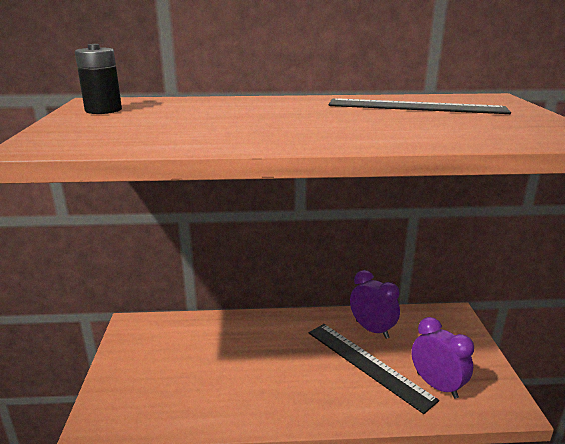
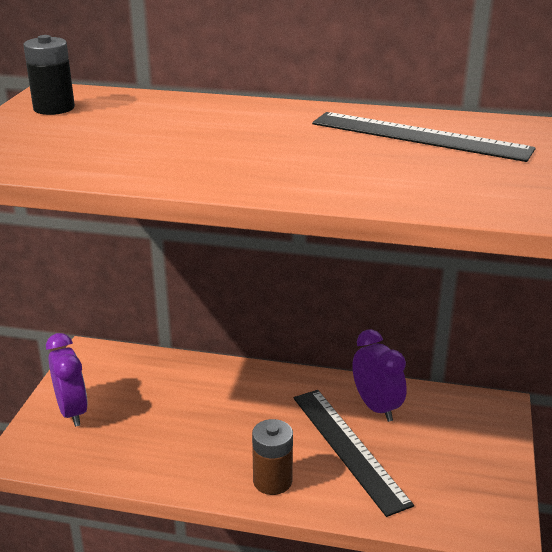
camera: 15 degrees right, 5 degrees up
purple clock [411,317,474,399] -> purple clock moved to [46,333,88,427]
none -> brown battery [252,419,293,495]

